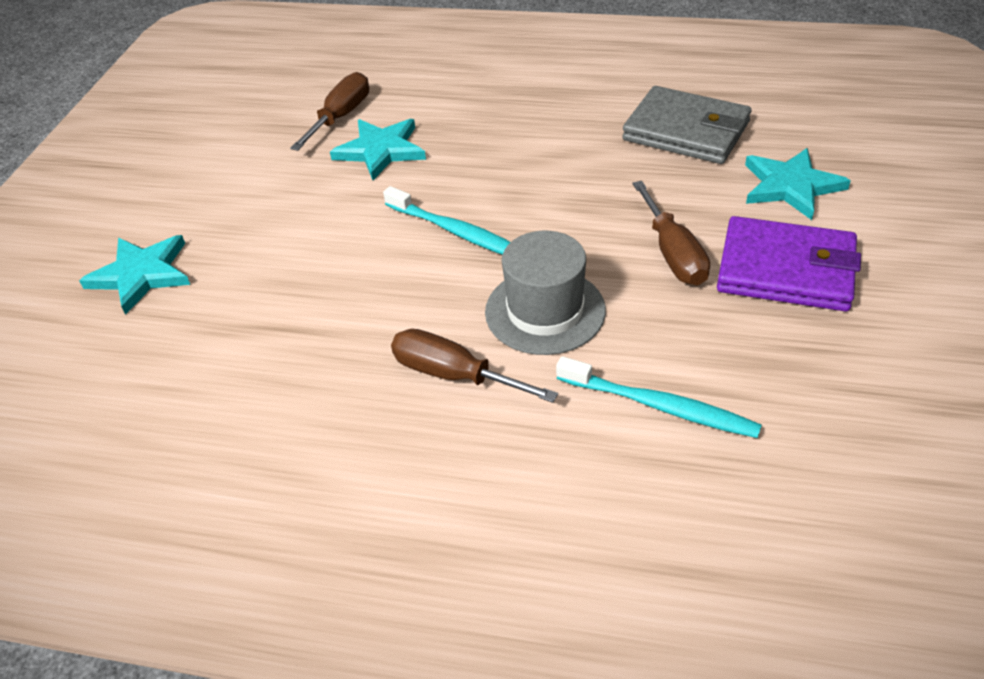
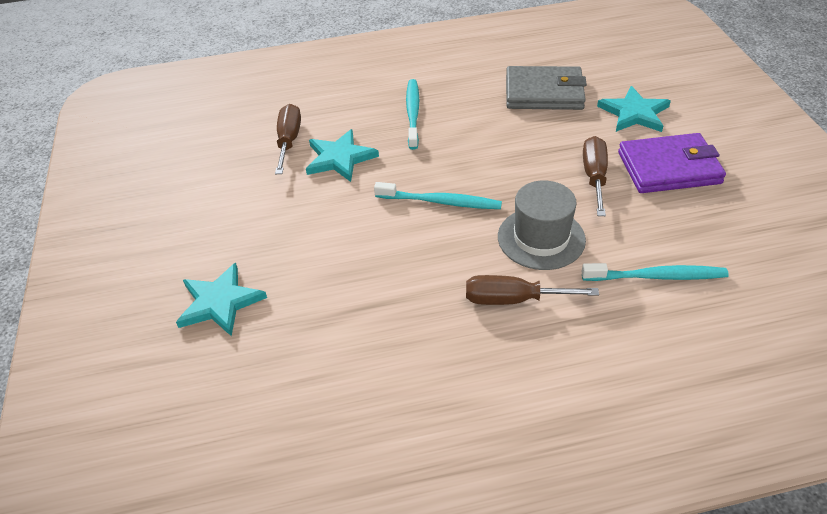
camera: 25 degrees left, 0 degrees up
brown screwdriver [633,181,710,285] -> brown screwdriver turned 135 degrees counterclockwise [583,136,608,216]
none -> turquoise toothbrush [406,79,419,150]

